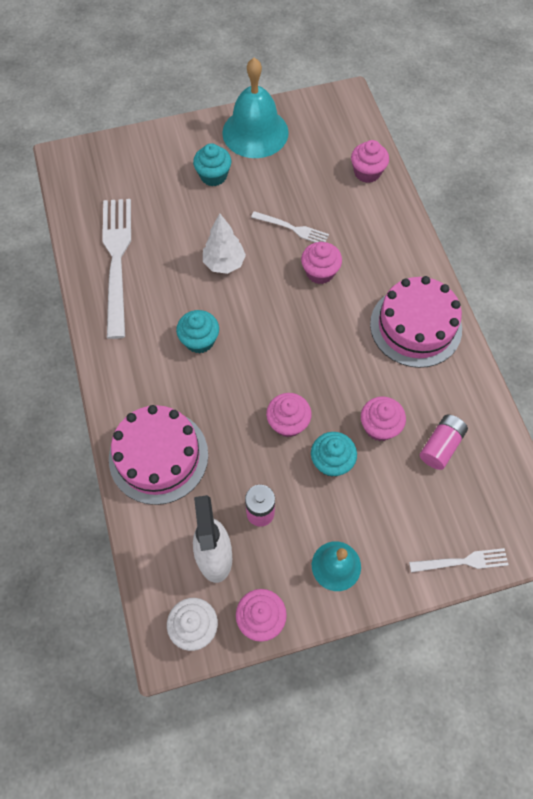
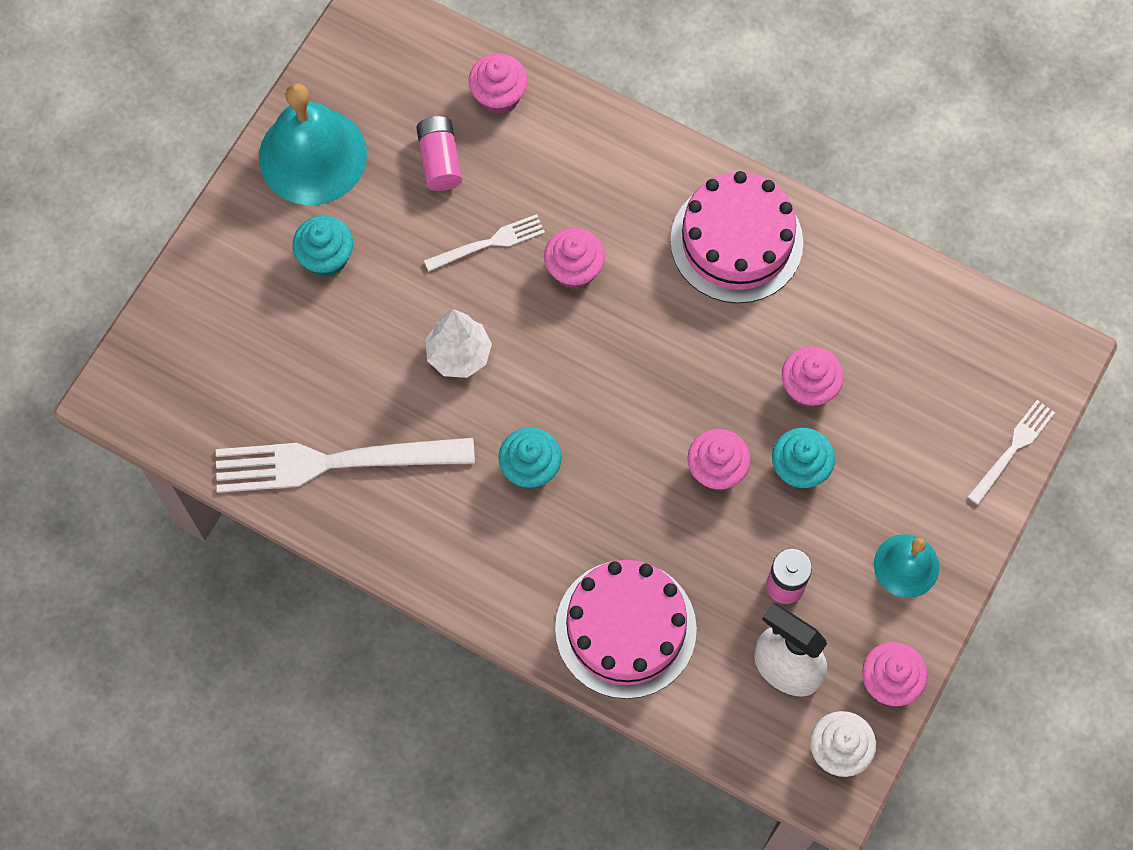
camera: 45 degrees left, 5 degrees up
white fork [102,199,131,339] -> white fork turned 45 degrees counterclockwise [216,437,475,493]
pink battery [420,414,468,470] -> pink battery moved to [416,116,462,191]

